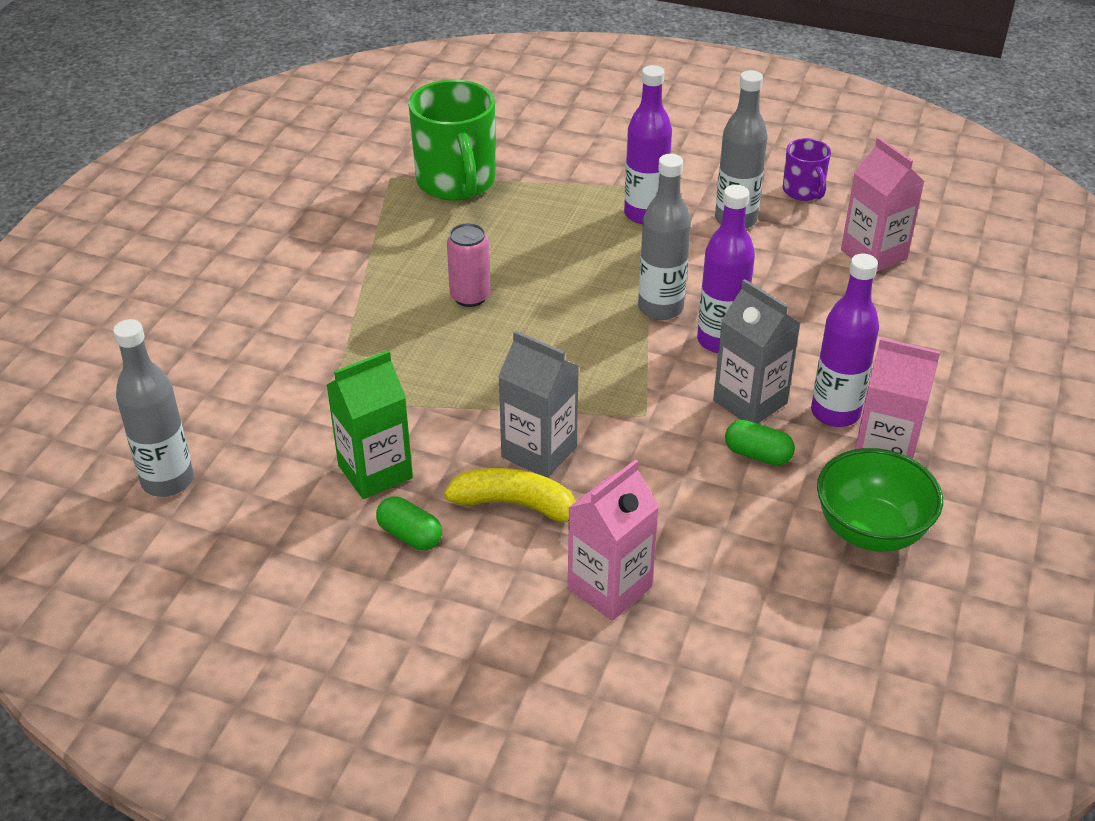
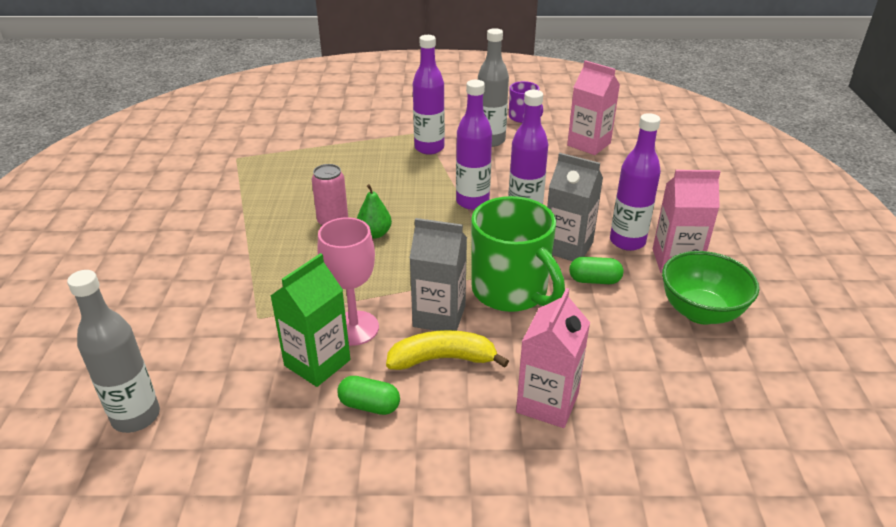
camera: 20 degrees left, 5 degrees down
green mug [408,79,495,201] -> green mug moved to [471,196,565,312]
grey bottle [638,154,691,320] -> purple bottle [456,80,492,210]
none -> pink goblet [317,217,379,346]
none -> green pear [357,184,392,239]

